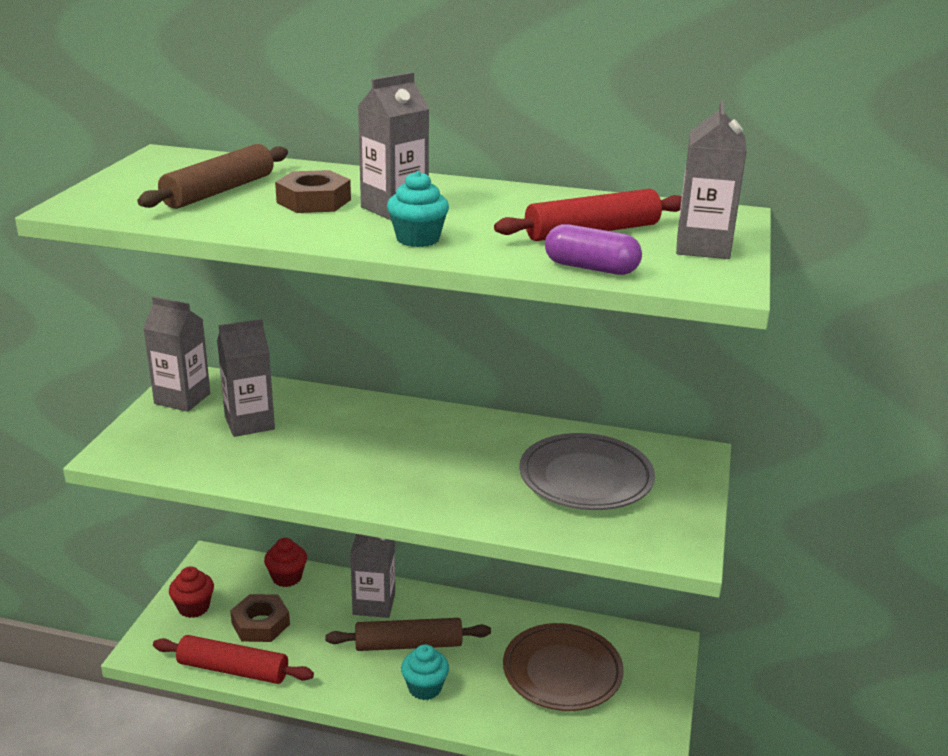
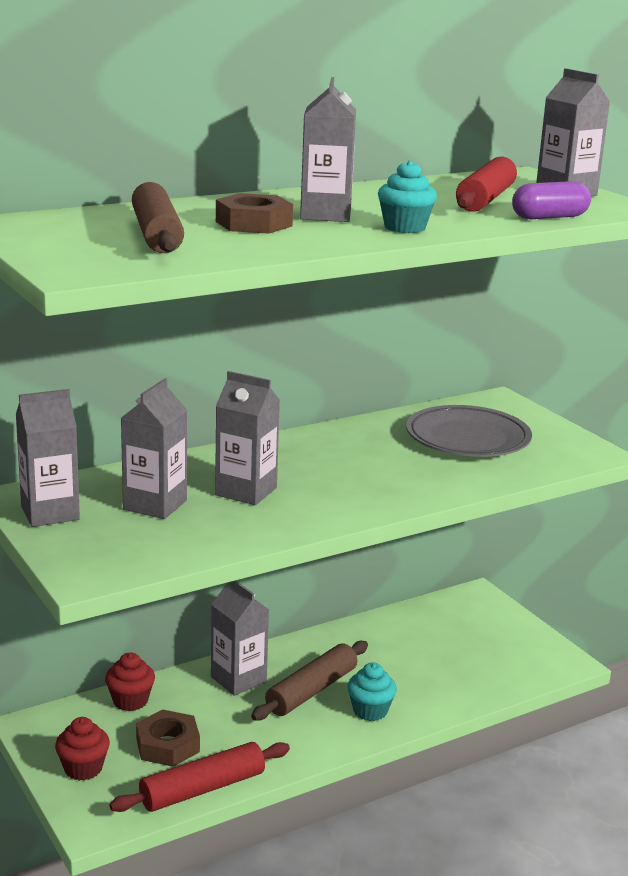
camera: 45 degrees left, 5 degrees down
brown plate [503,623,624,711] -> none
none -> grey carton [215,371,280,505]

